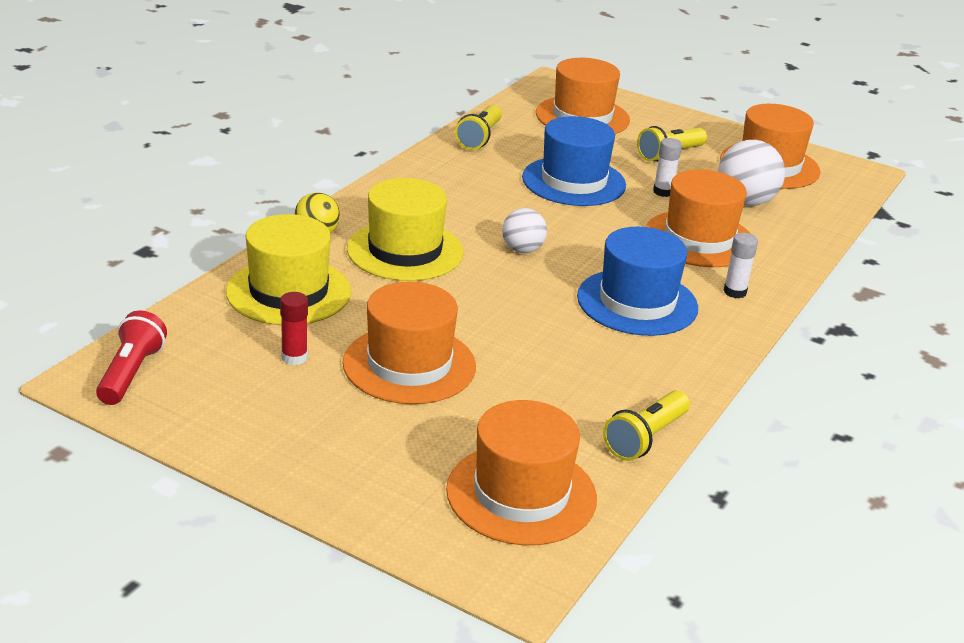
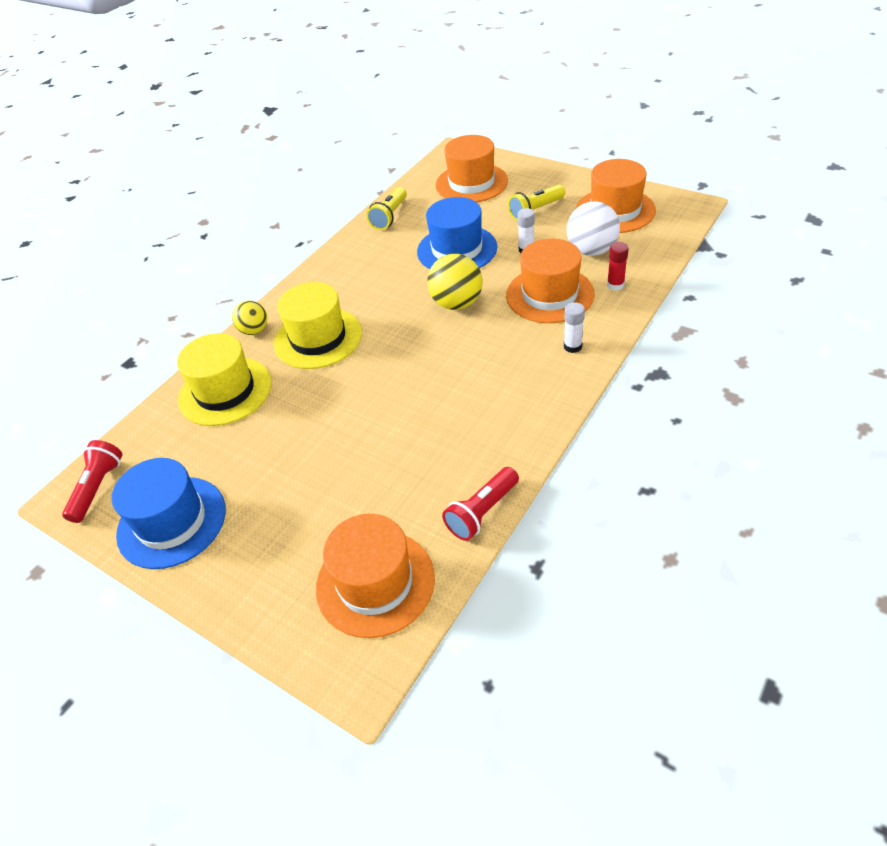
camera: 10 degrees right, 15 degrees up
red glue stick [280,292,308,365] -> red glue stick moved to [607,242,629,291]
orange hat [343,281,476,404] -> none
white ball [502,208,547,253] -> none
blue hat [577,227,698,336] -> blue hat moved to [112,458,226,569]
yellow flashlight [603,390,690,461] -> red flashlight [442,467,519,541]
none -> yellow ball [427,254,483,310]

